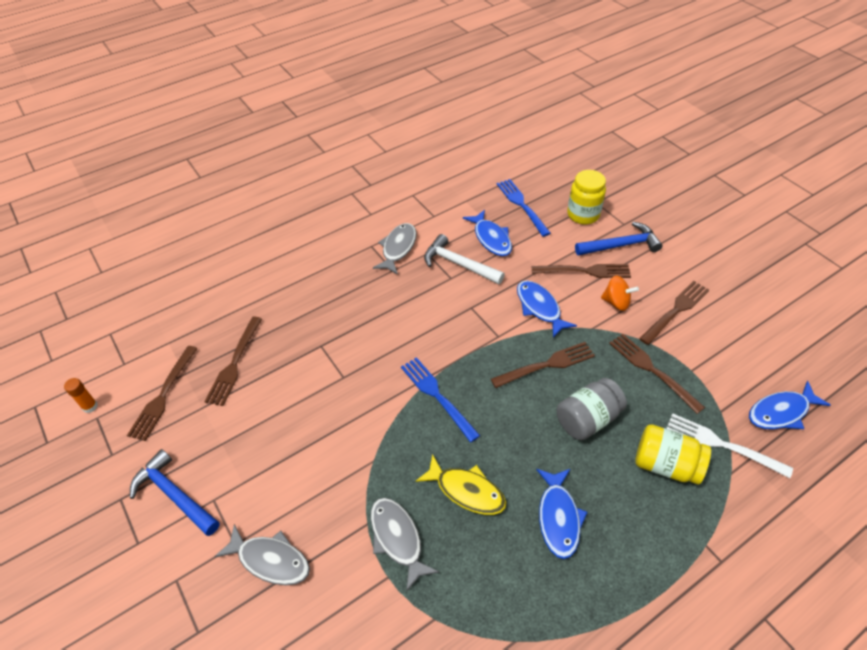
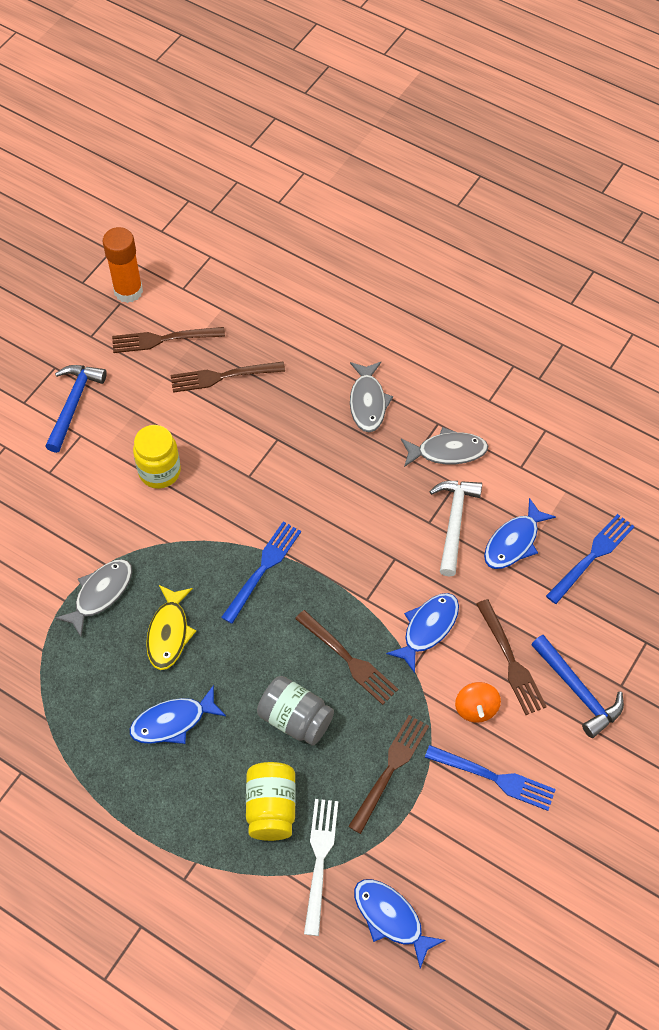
camera: 65 degrees right, 10 degrees up
orange glue stick [64,378,98,413] -> orange glue stick [102,227,143,303], size x2.02
grey fish [214,524,310,585] -> grey fish moved to [350,362,393,432]
yellow jar [567,170,606,225] -> yellow jar moved to [133,425,181,489]
brown fork [639,281,709,345] -> blue fork [425,745,556,811]

